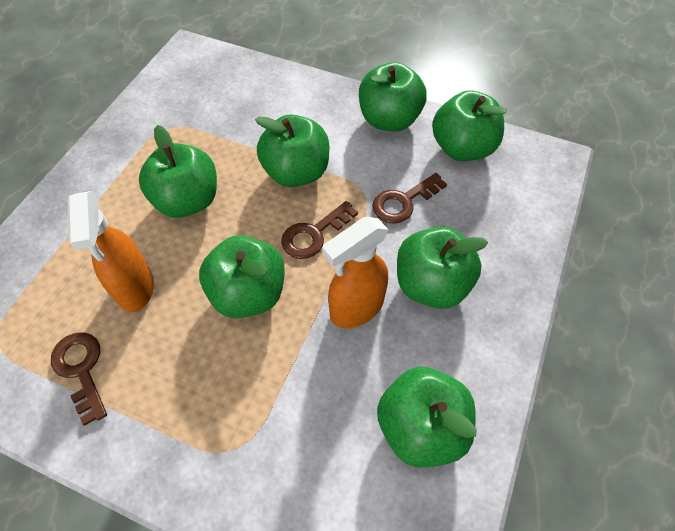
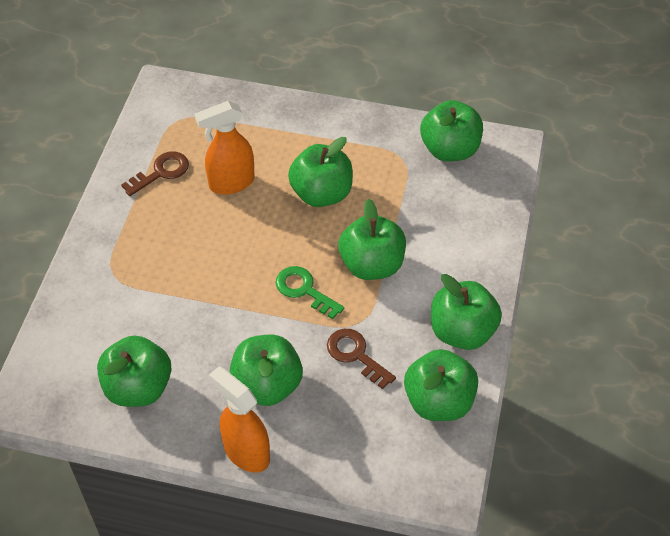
camera: 80 degrees right, 5 degrees down
green apple [199,235,285,318] -> green apple moved to [420,100,483,162]
brown key [281,201,358,259] -> green key [276,266,344,319]
orange spray bottle [322,217,389,328] -> orange spray bottle moved to [209,366,270,473]

